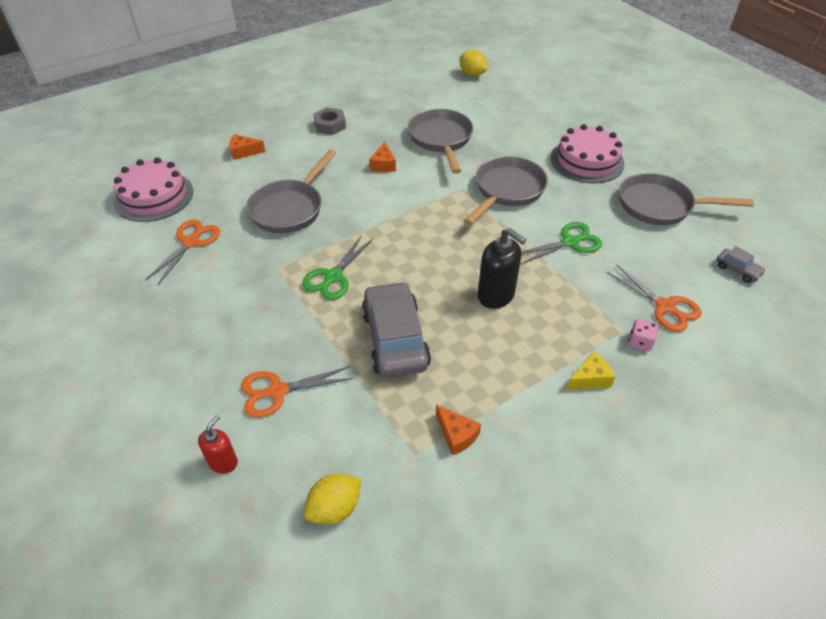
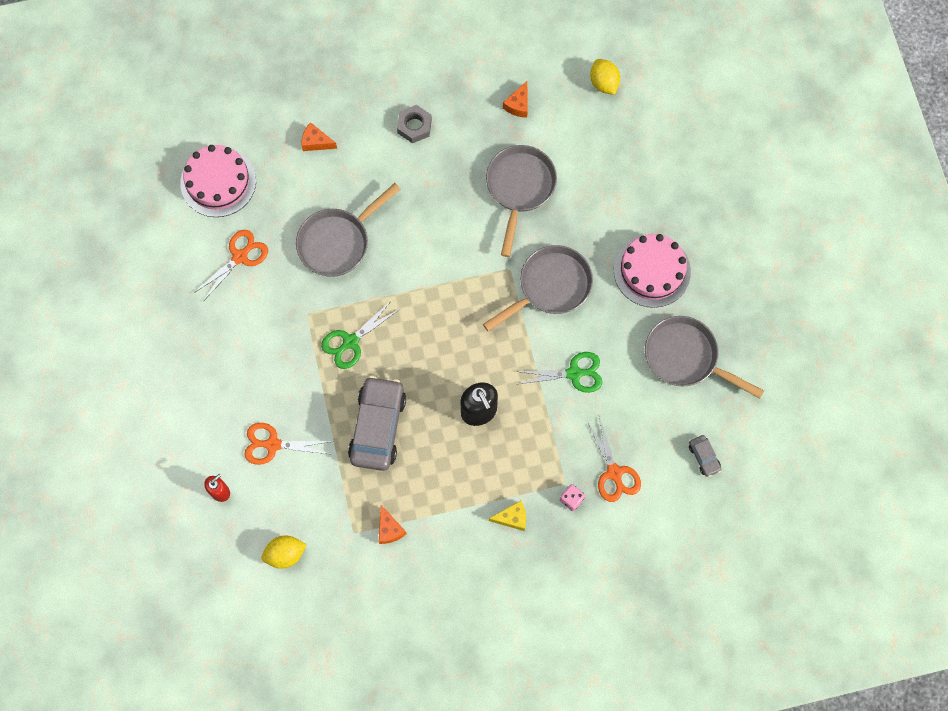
camera: 20 degrees right, 25 degrees up
orange cheese [369,142,396,172] -> orange cheese moved to [503,81,528,118]

